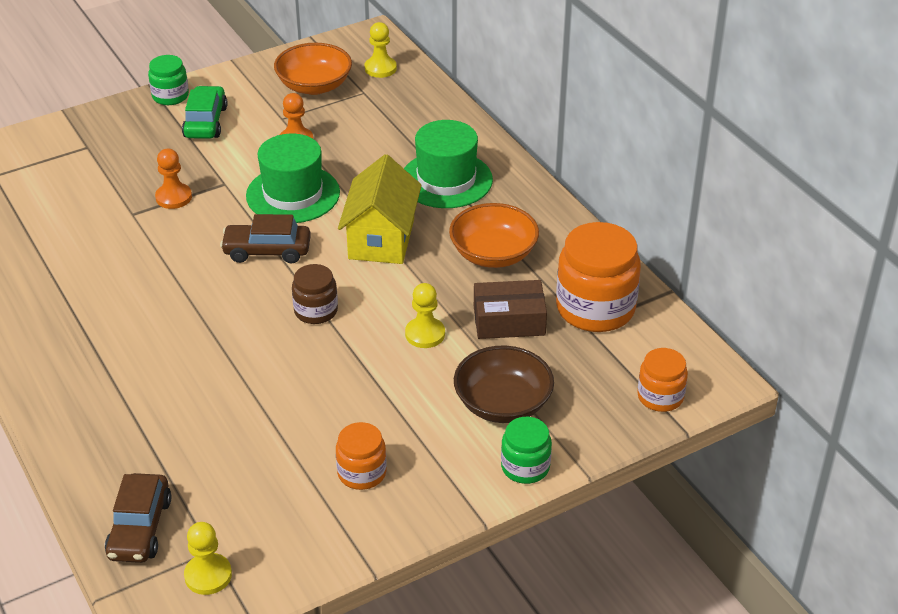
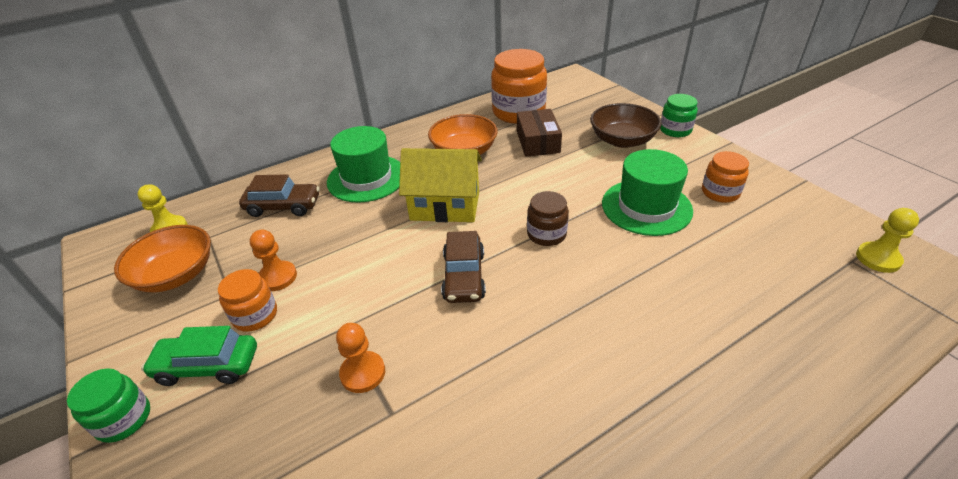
camera: 90 degrees left, 0 degrees up
brown car [105,473,171,563] -> brown car moved to [239,174,320,217]
green hat [246,134,340,223] -> green hat moved to [602,149,693,236]
yellow pawn [405,283,445,348] -> none
orange jar [637,348,688,412] -> orange jar moved to [218,269,277,332]

